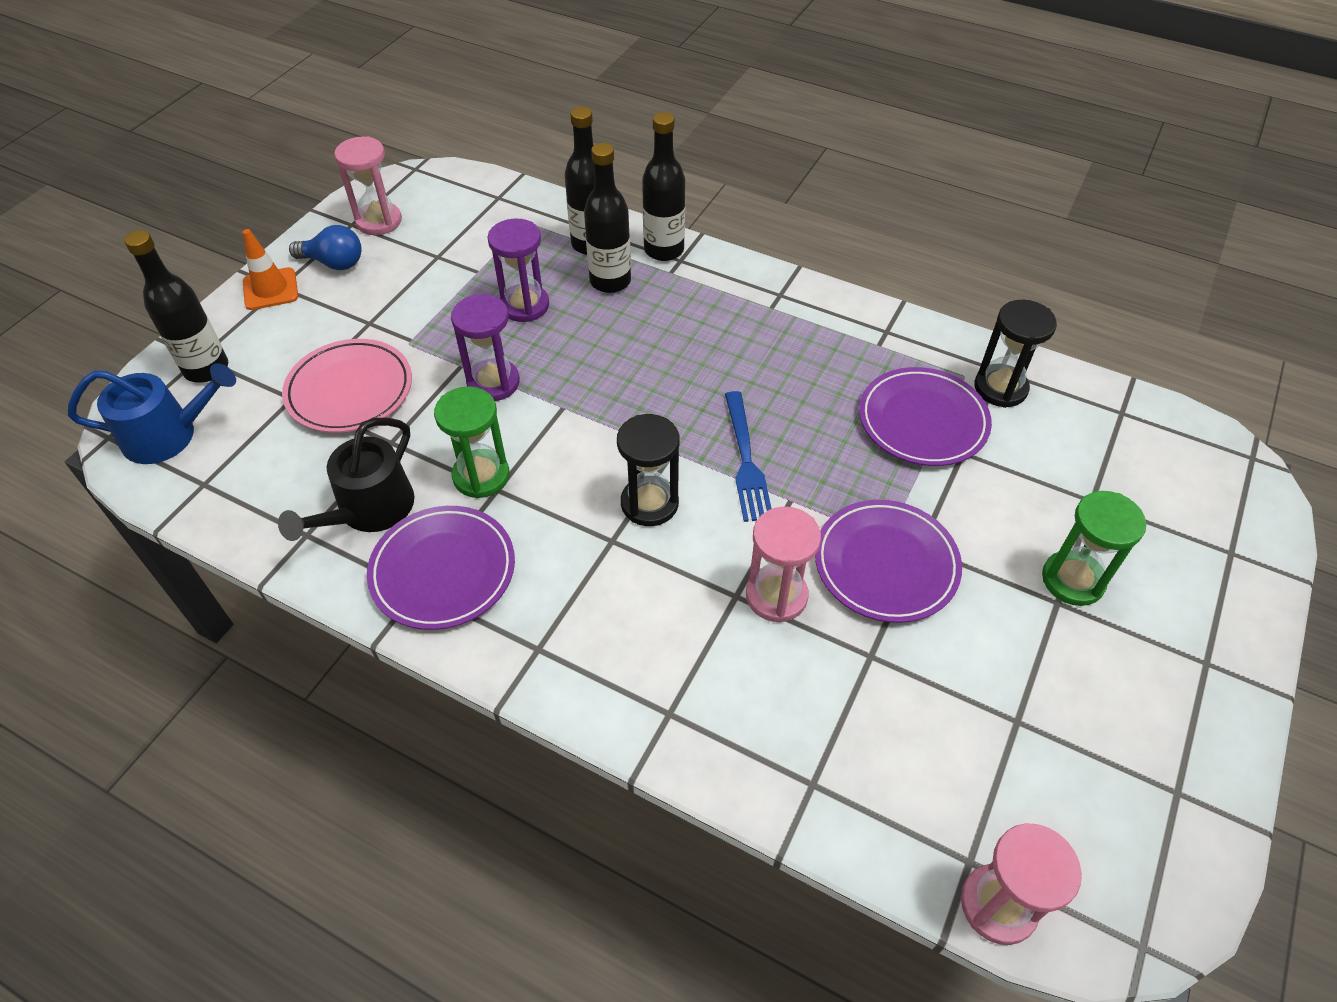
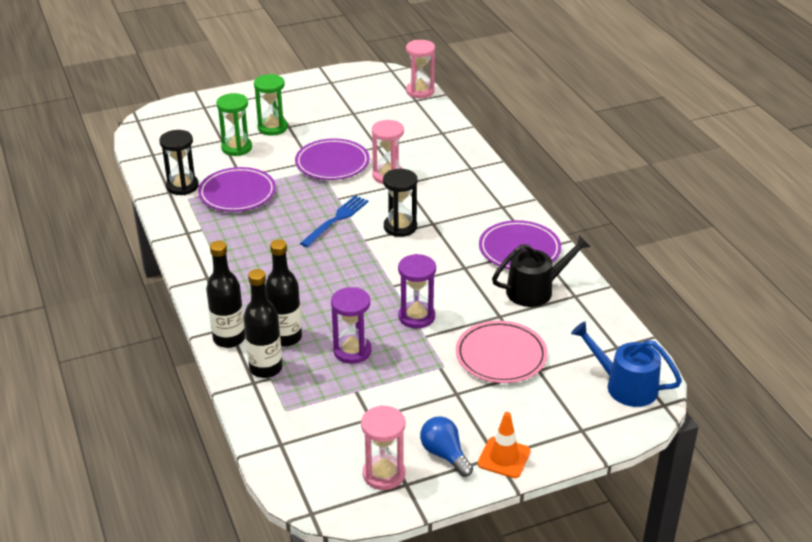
camera: 140 degrees left, 15 degrees down
black bottle [124,230,228,383] -> none
green hourglass [434,386,509,498] -> green hourglass moved to [216,93,252,156]

